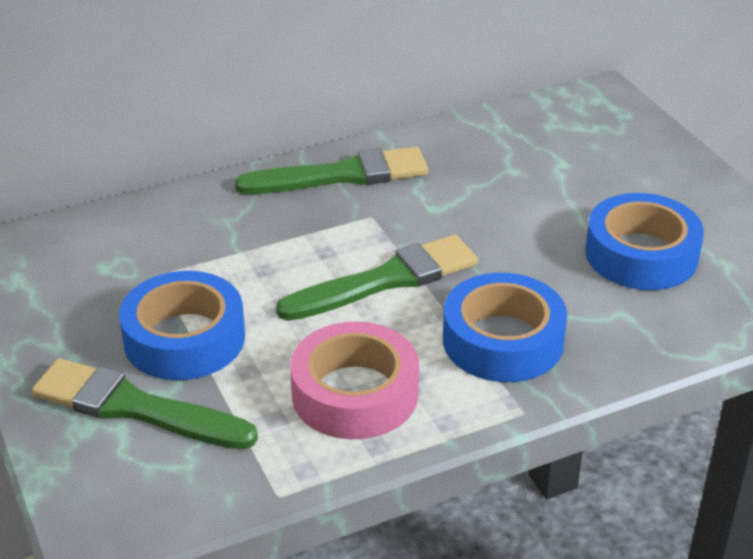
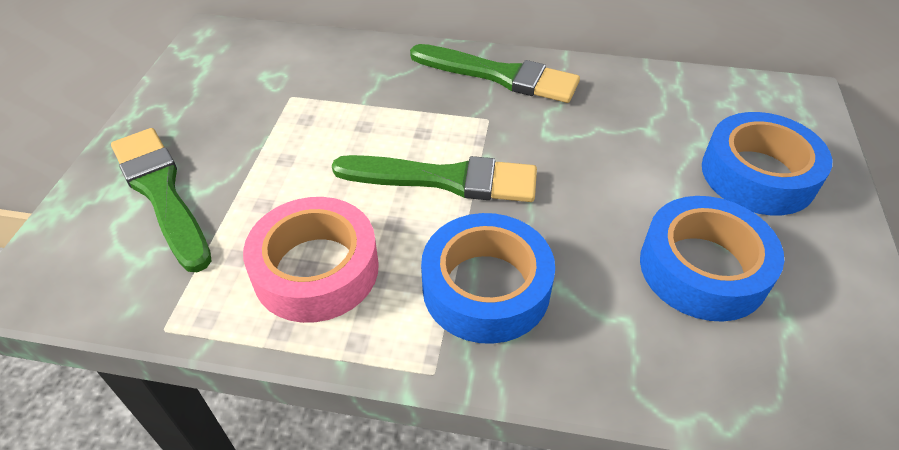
camera: 35 degrees right, 10 degrees up
blue tape [119,271,245,380] -> blue tape moved to [702,112,832,215]

